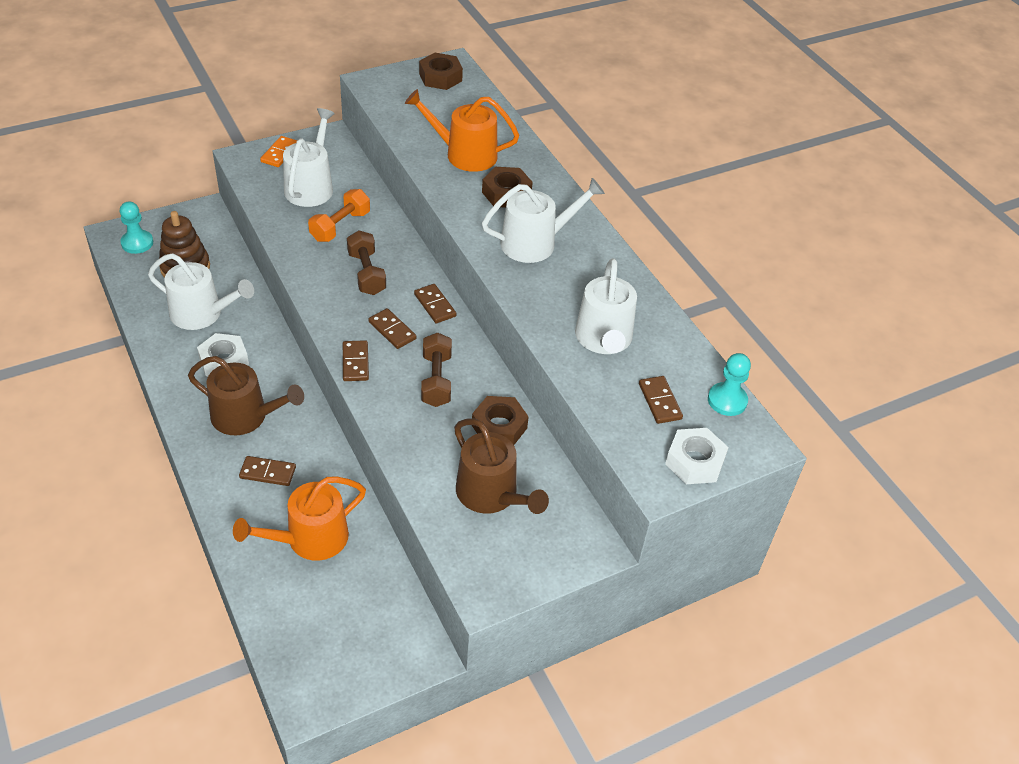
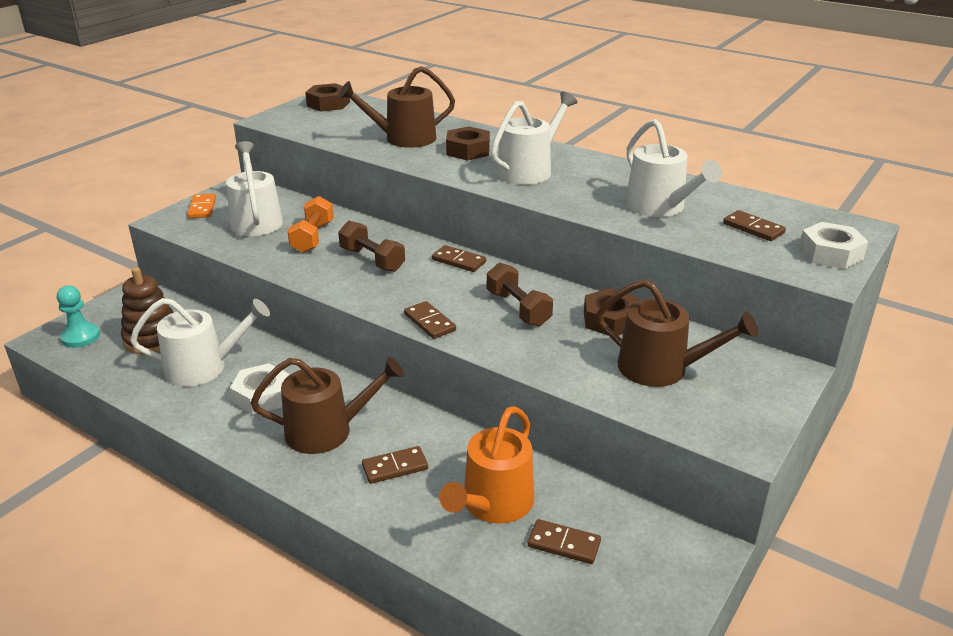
camera: 25 degrees left, 15 degrees down
brown domino [368,308,416,349] -> brown domino moved to [527,519,601,564]
orange watering can [405,89,519,172] -> brown watering can [339,66,455,148]
turquoise pawn [708,353,751,416] -> none

